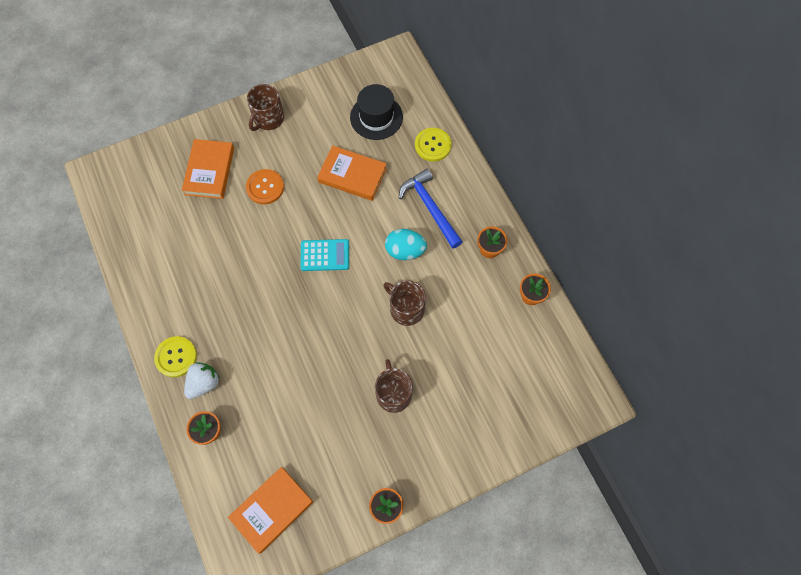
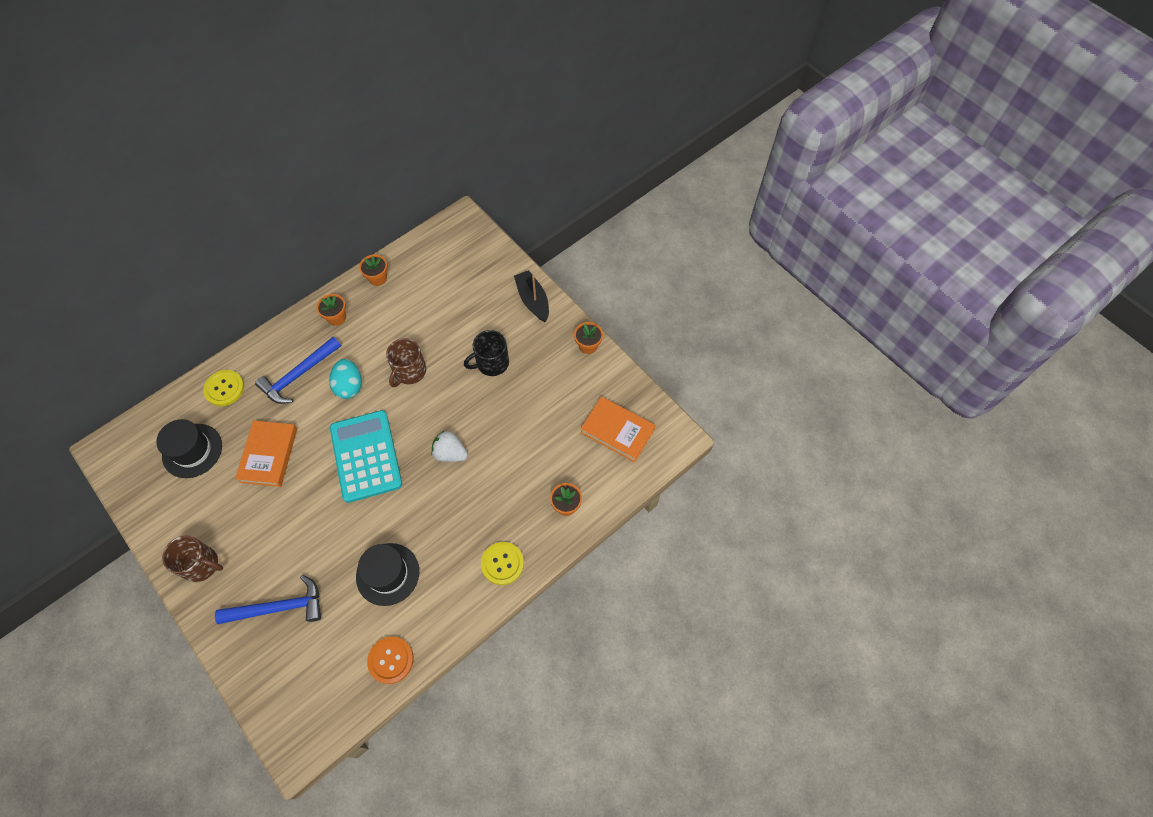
camera: 105 degrees left, 5 degrees down
orange book [182,139,234,199] -> blue hammer [215,575,321,624]
white strawberry [184,362,220,399] -> white strawberry moved to [431,431,468,462]
orange button [246,169,284,204] -> orange button moved to [367,636,413,684]
turquoise calculator [300,239,349,271] -> turquoise calculator [330,410,402,503], size x1.74
brown mug [375,359,413,413] -> black mug [464,330,509,376]
none -> black hat [356,543,419,606]
none -> black boat [514,270,549,322]

